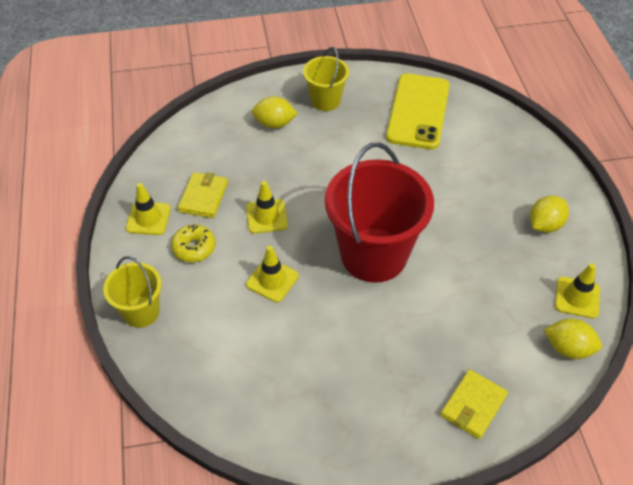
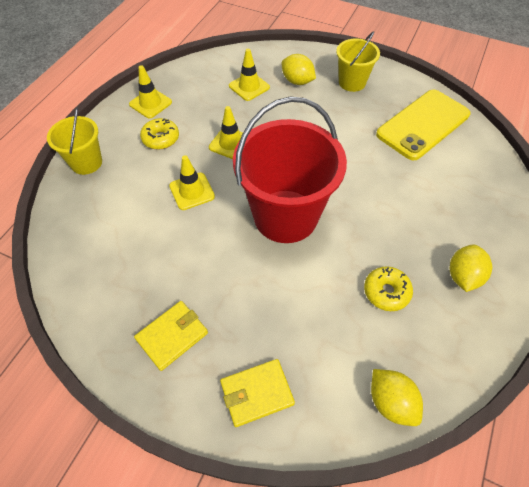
camera: 35 degrees right, 5 degrees up
yellow wallet [178,172,228,218] -> yellow wallet moved to [134,301,208,371]
yellow lemon [530,196,569,233] -> yellow lemon turned 60 degrees counterclockwise [450,245,492,292]
yellow traffic cone [555,264,600,319] -> yellow traffic cone moved to [229,49,270,101]
none -> yellow donut [364,266,413,311]

